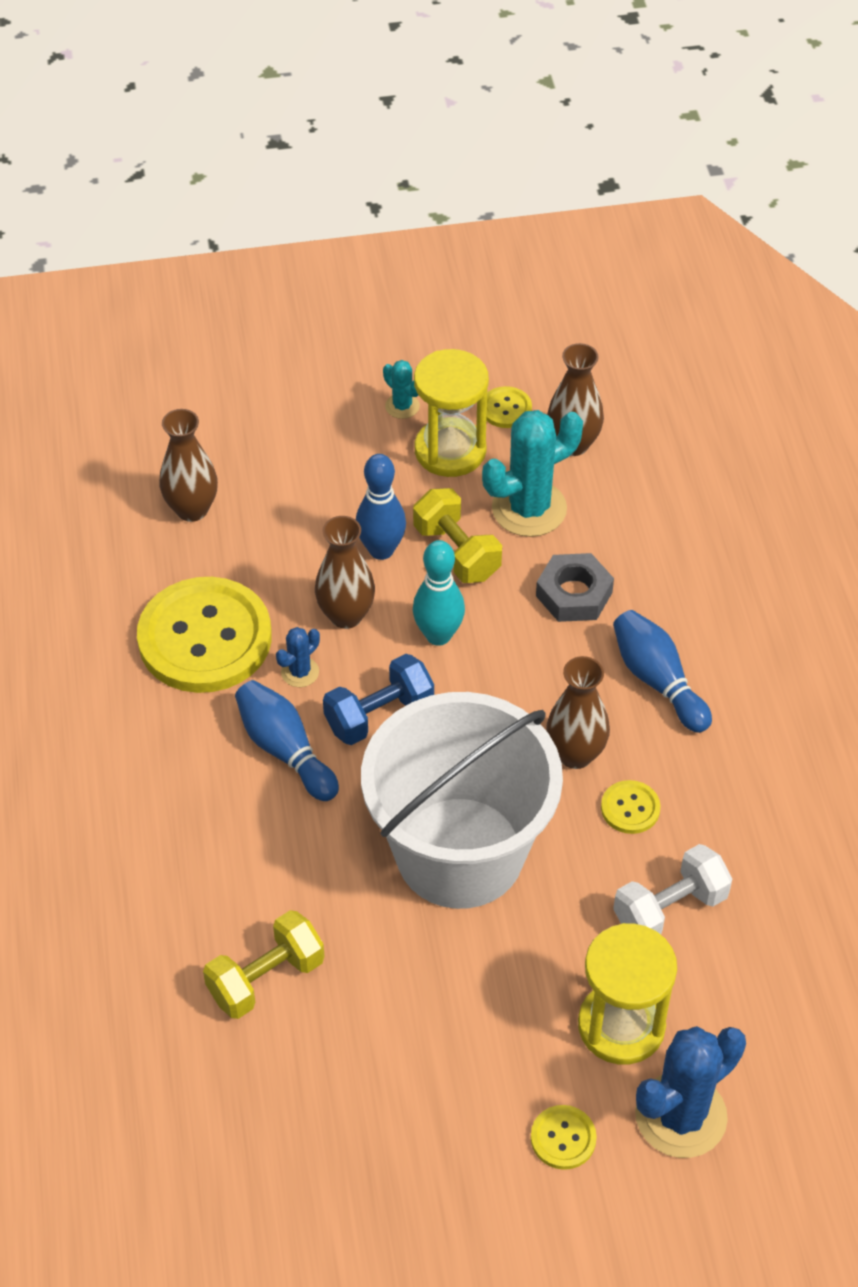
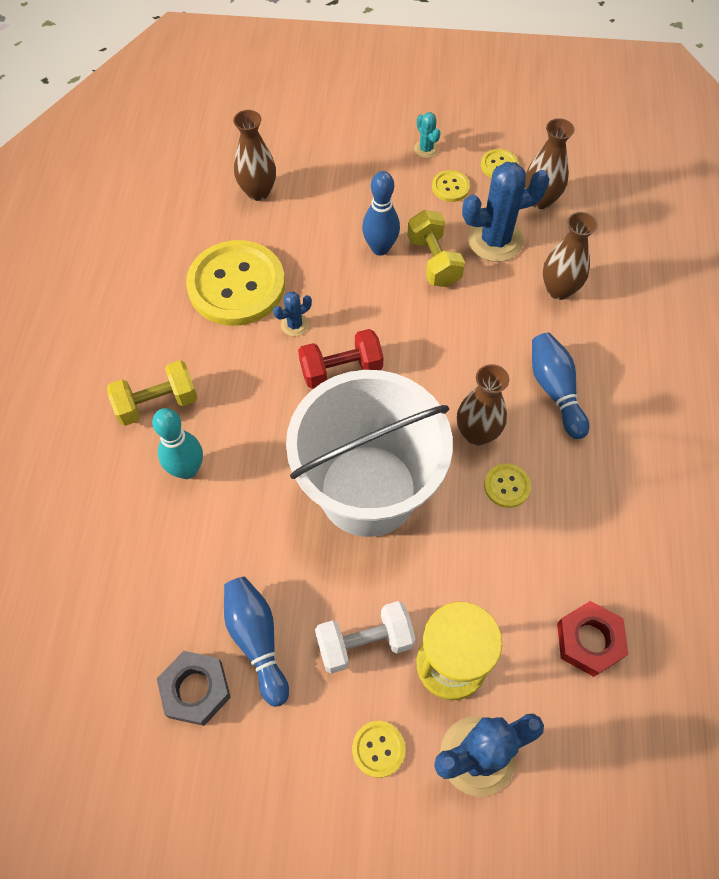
camera: 15 degrees right, 10 degrees up
yellow dumbbell [203,910,325,1019] -> yellow dumbbell moved to [107,360,198,426]
blue bowling pin [235,680,339,801] -> blue bowling pin moved to [224,577,289,707]
brown vase [315,516,375,629] -> brown vase moved to [543,212,598,300]
blue dumbbell [323,654,434,745] -> red dumbbell [298,329,384,389]
turquoise bowling pin [413,540,465,646] -> turquoise bowling pin moved to [152,408,203,479]
yellow hourglass [414,349,489,477] -> yellow button [432,170,470,202]
turquoise cactus [482,410,583,537] -> blue cactus [462,162,550,262]
grey nut [536,553,614,622] -> grey nut moved to [157,651,231,726]
white dumbbell [613,844,732,935] -> white dumbbell moved to [315,601,416,674]
none -> red nut [557,601,628,677]

